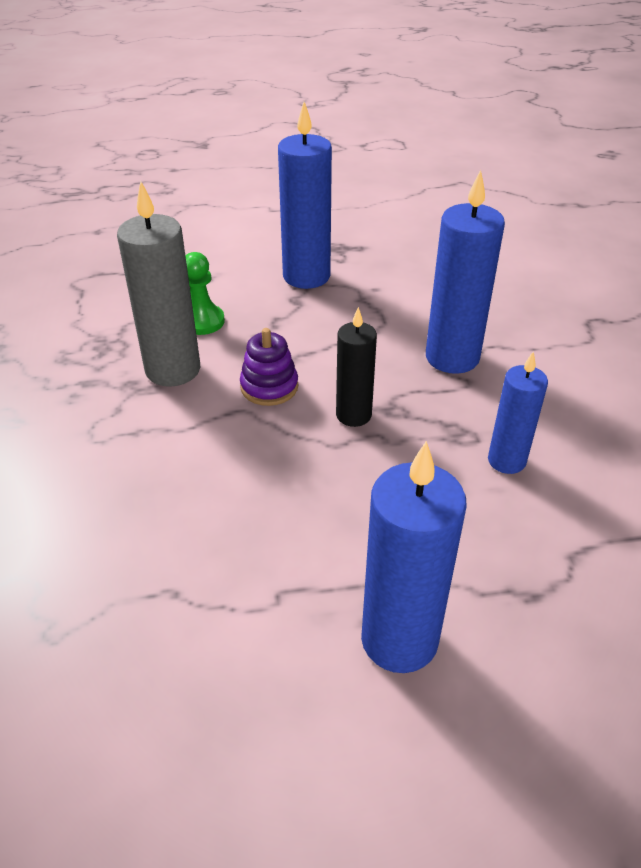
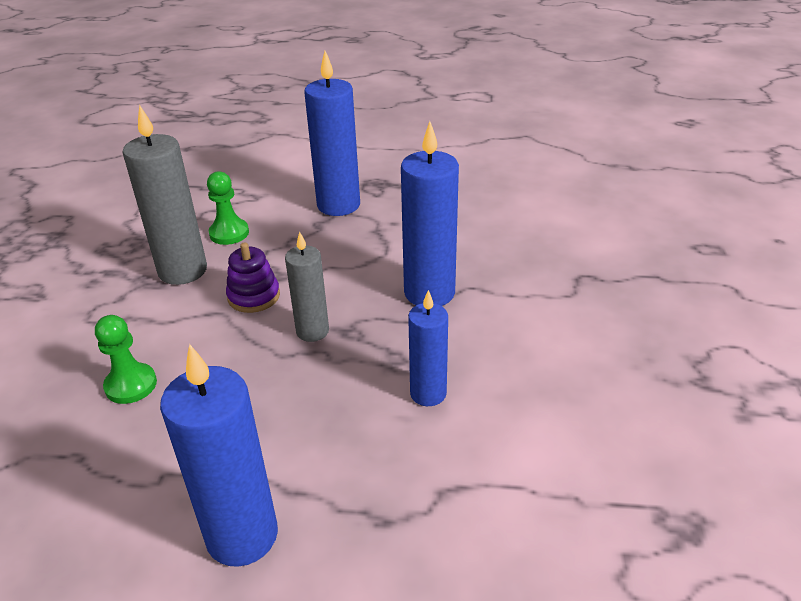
camera: 15 degrees right, 5 degrees down
black candle [336,307,377,427] -> grey candle [285,231,329,342]
none -> green pawn [95,315,157,404]

